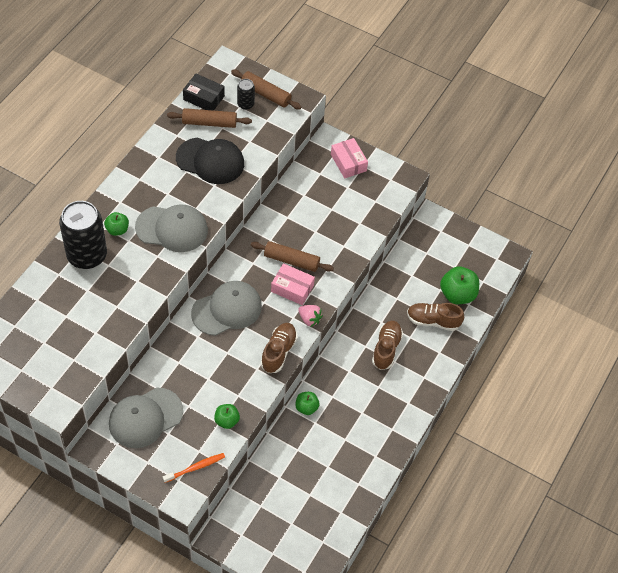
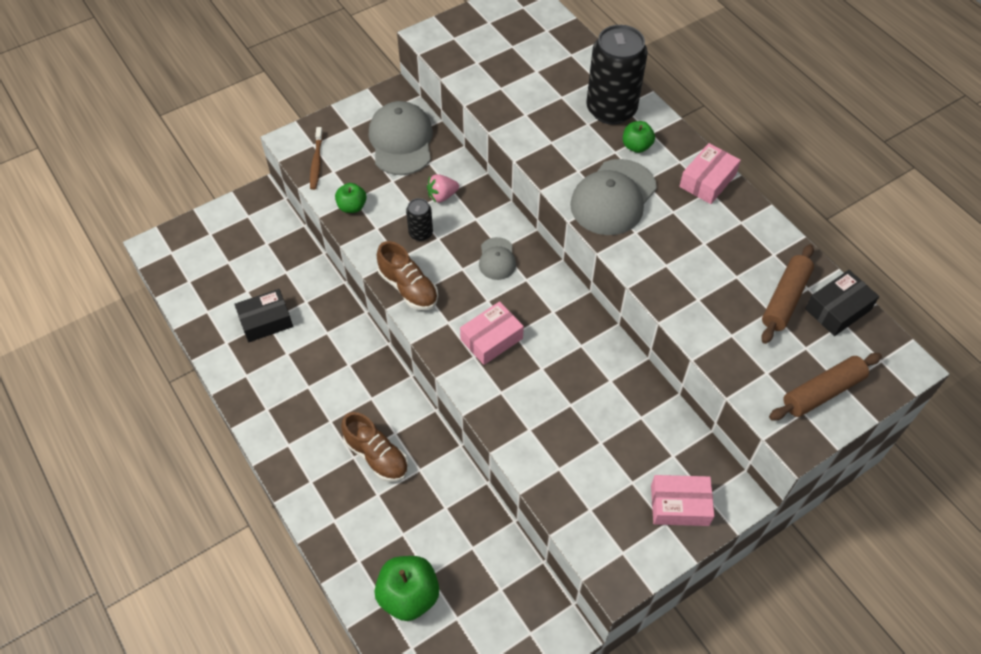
camera: 120 degrees right, 0 degrees up
orange toothbrush [163,453,225,483] -> brown toothbrush [310,127,323,190]
black cap [176,138,244,184] -> none
grey cap [191,281,262,336] -> grey cap [479,237,516,280], size x0.53
black can [237,79,255,110] -> black can moved to [406,198,433,241]
brown rolling pin [251,241,334,272] -> none
green apple [295,392,320,415] -> none
pink strawberry [298,305,323,327] -> pink strawberry moved to [427,174,459,202]
brown shoe [407,303,464,331] -> none
none -> black box [234,289,293,342]
none -> pink box [679,143,741,204]

